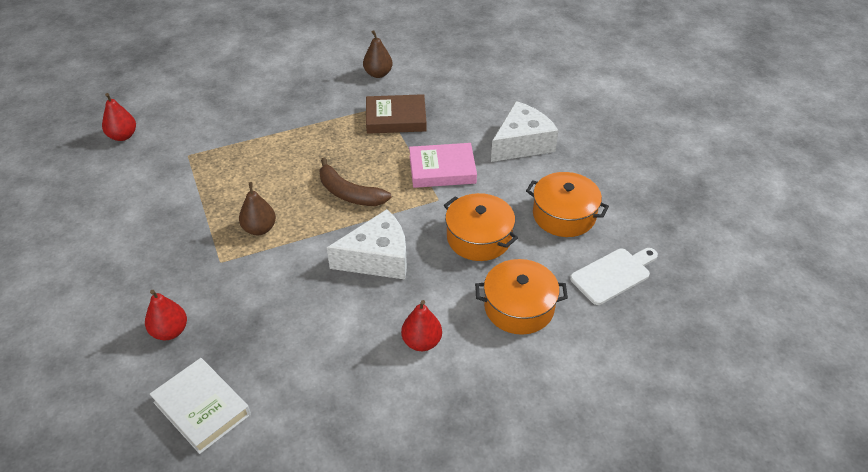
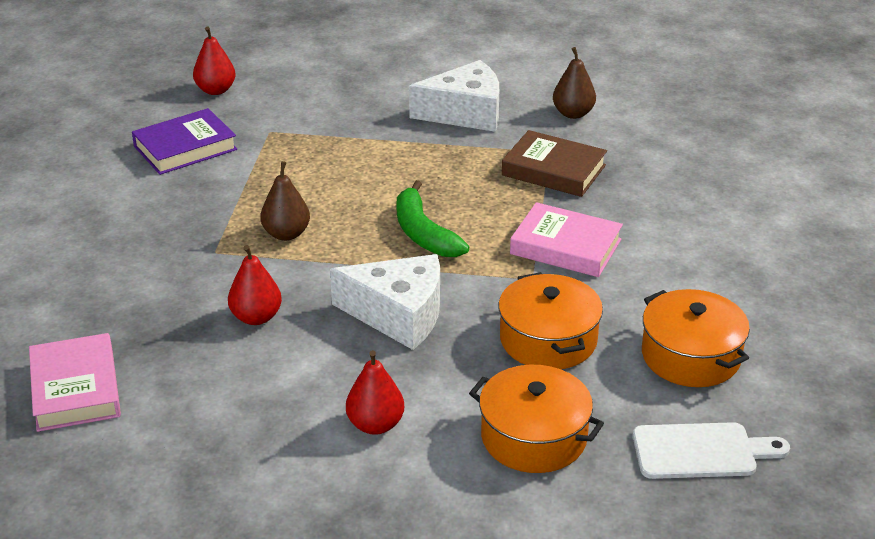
camera: 30 degrees right, 10 degrees down
red pear [145,290,187,340] -> red pear moved to [228,245,282,325]
white book [150,358,251,454] -> pink book [29,333,121,432]
brown banana [320,158,392,206] -> green banana [397,180,469,257]
white cheese [491,101,559,162] -> white cheese moved to [409,60,499,132]
none -> purple book [132,108,237,175]

